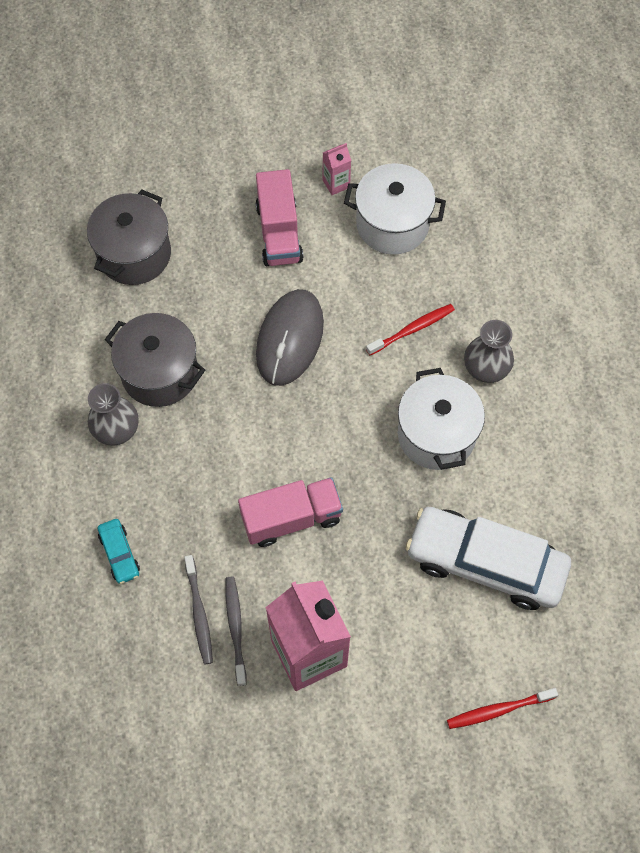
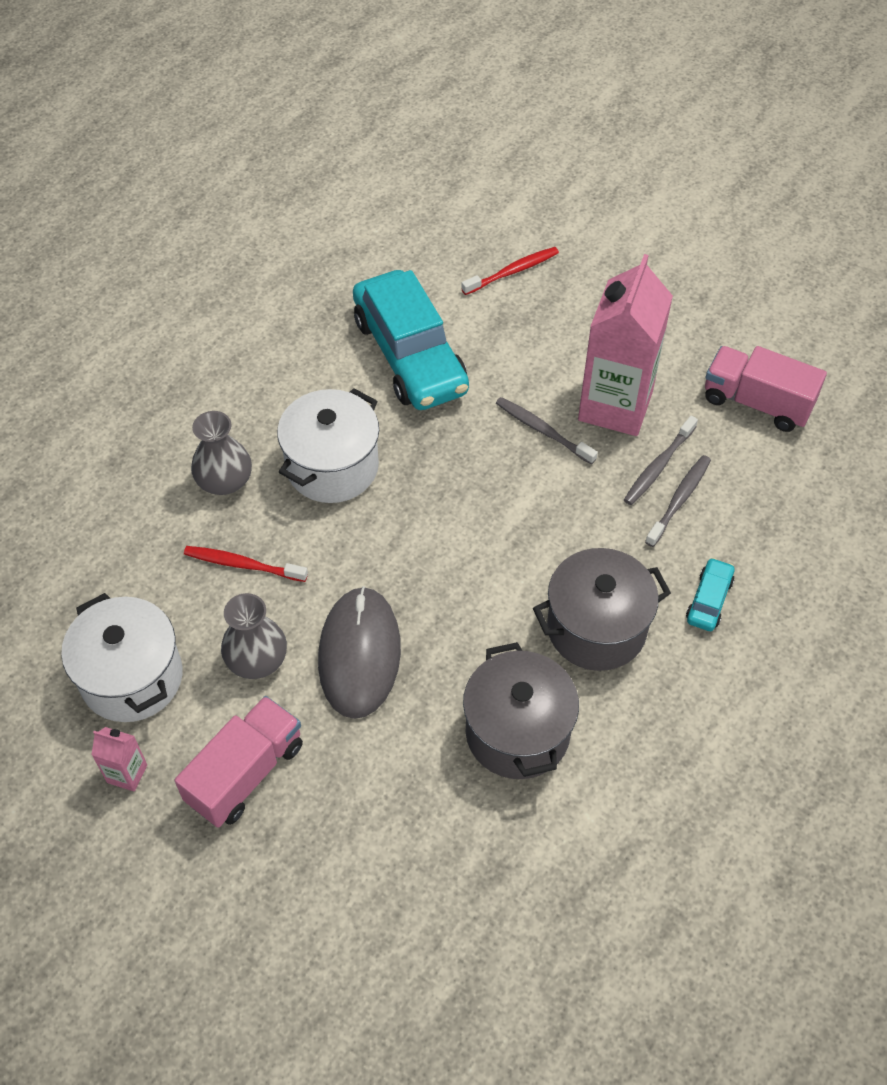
camera: 135 degrees left, 10 degrees down
grey pot [87,189,171,285] -> grey pot moved to [533,548,671,671]
grey vase [88,383,139,446] -> grey vase moved to [221,593,287,679]
pink truck [238,477,343,547] -> pink truck moved to [705,346,827,432]
grey mouse [256,289,324,386] -> grey mouse turned 60 degrees counterclockwise [318,586,401,719]
white car [406,507,571,610] -> turquoise car [353,270,469,410]
red toothbrush [447,688,558,729] -> red toothbrush turned 60 degrees counterclockwise [462,247,559,295]
none -> grey toothbrush [496,397,598,465]

